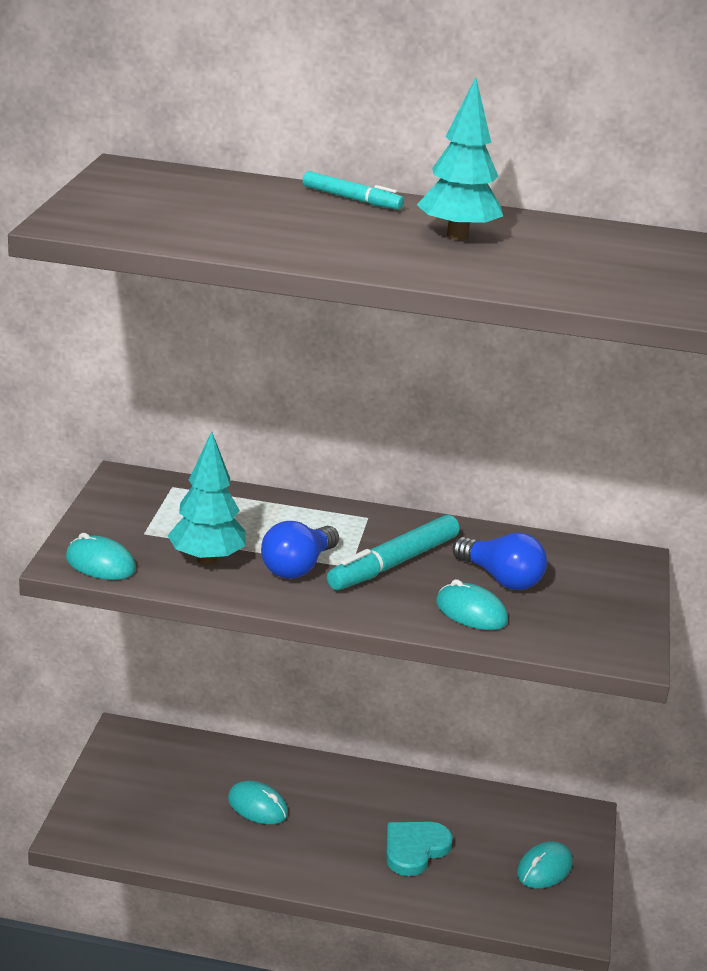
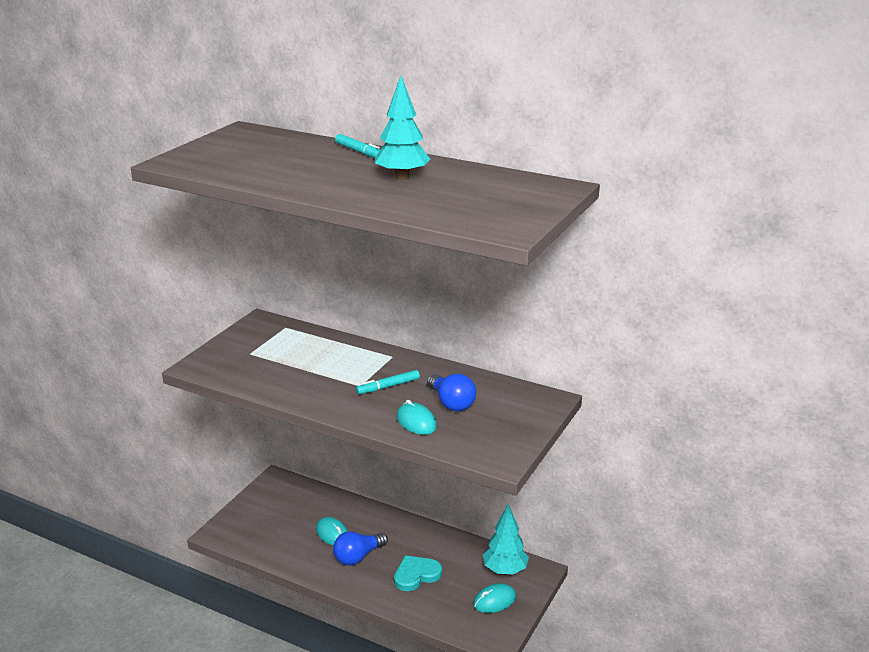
camera: 20 degrees right, 0 degrees up
turquoise mouse [66,533,136,580] -> none
turquoise tree [167,431,246,565] -> turquoise tree moved to [483,504,529,575]
blue light bulb [261,521,339,579] -> blue light bulb moved to [333,532,388,565]
turquoise marker [327,515,460,590] -> turquoise marker [356,370,420,394], size x0.61

